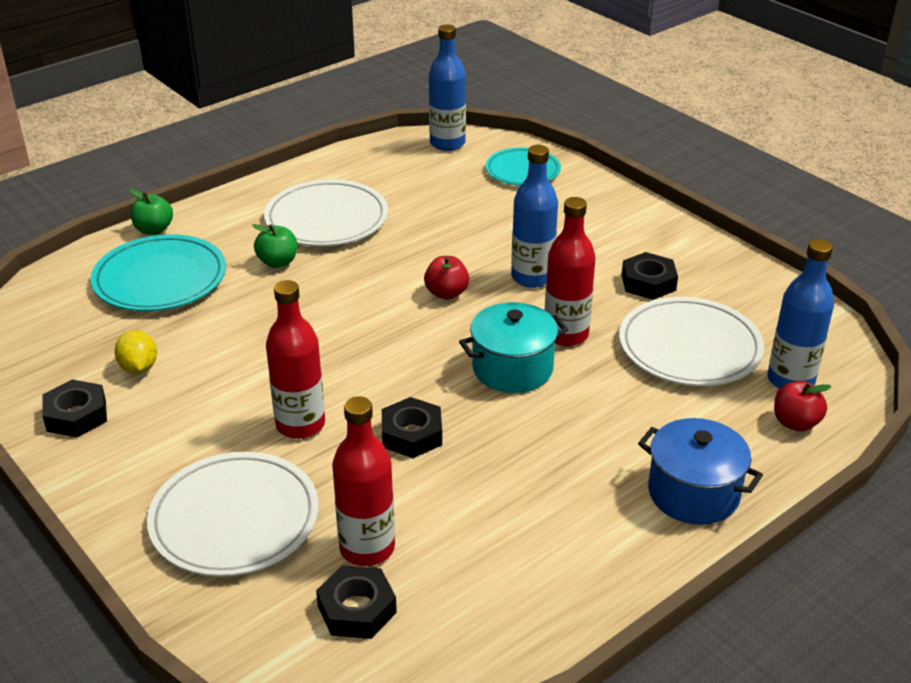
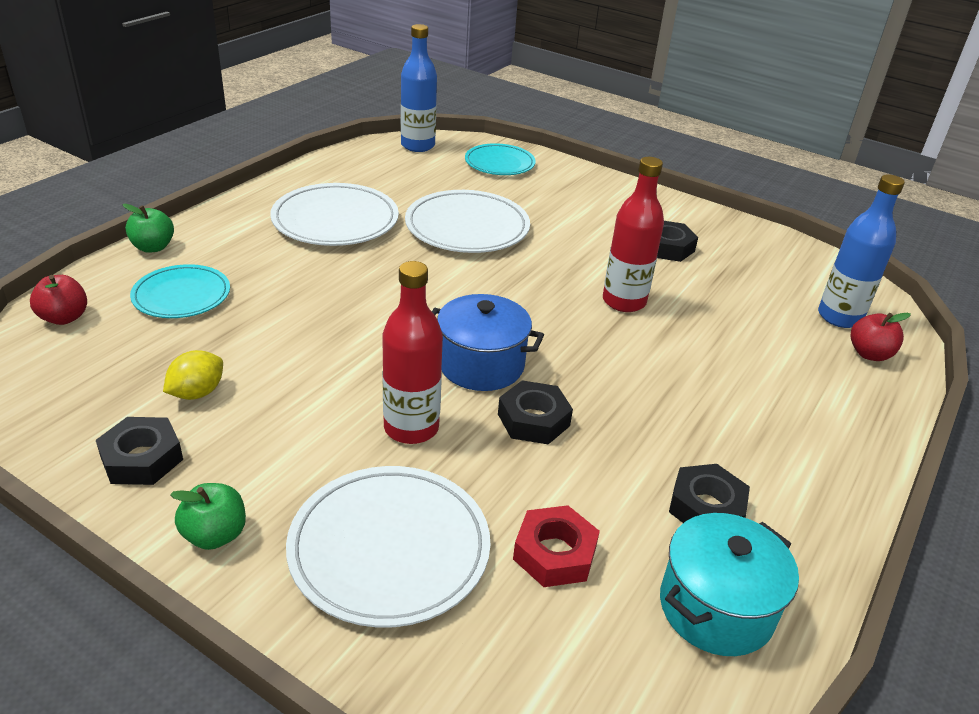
camera: 20 degrees left, 0 degrees up
turquoise plate [91,234,226,311] -> turquoise plate [130,264,230,318], size x0.65
yellow lemon [114,330,157,374] -> yellow lemon turned 75 degrees clockwise [163,350,223,400]
green apple [252,224,297,268] -> green apple moved to [170,483,246,550]
black nut [316,565,397,639] -> black nut moved to [669,464,750,523]
red bottle [332,396,395,566] -> red nut [513,505,600,587]
red apple [424,256,469,300] -> red apple moved to [30,275,87,325]
turquoise pot [459,302,568,393] -> turquoise pot moved to [660,513,799,656]
blue bottle [511,145,558,288] -> none
white plate [619,297,764,386] -> white plate moved to [405,190,530,253]
blue pot [638,418,763,525] -> blue pot moved to [432,294,544,391]

